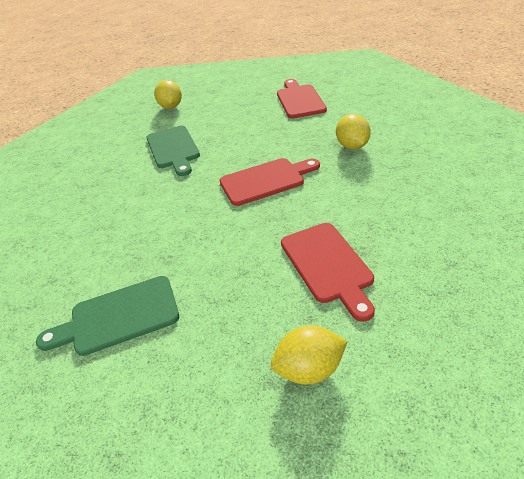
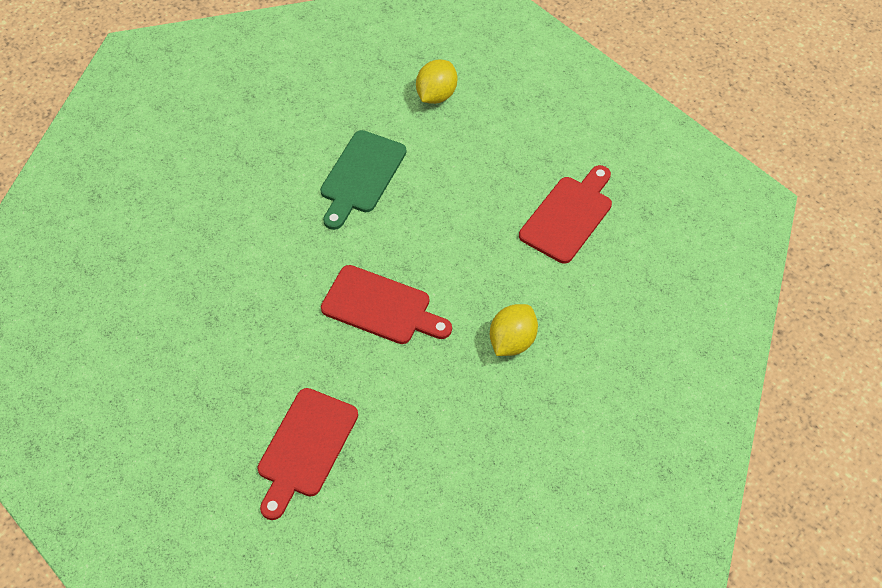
camera: 40 degrees right, 15 degrees up
green cutting board [36,276,179,356] -> none
yellow lemon [271,325,348,385] -> none

